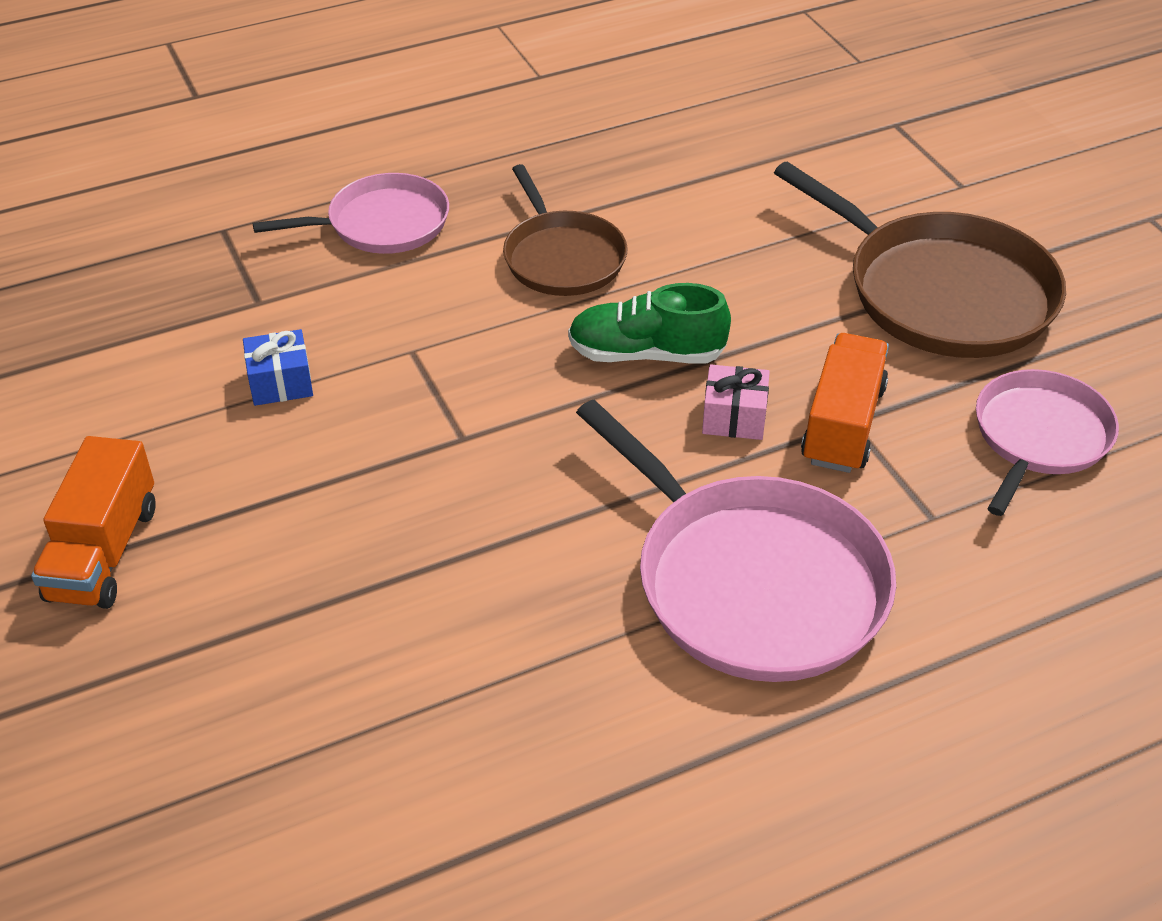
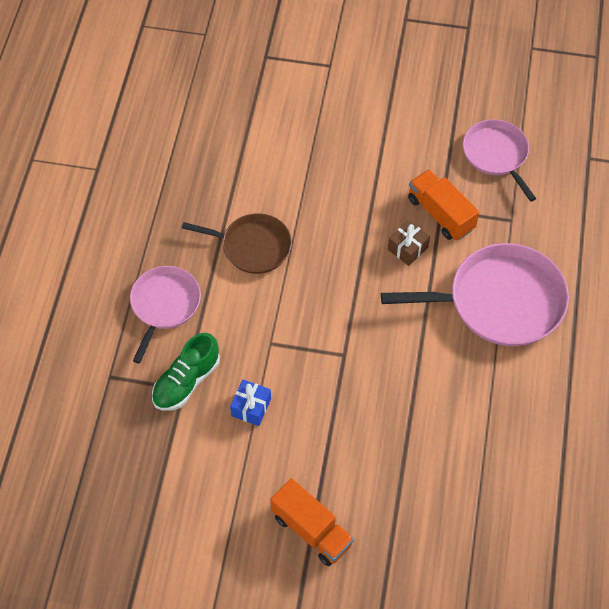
camera: 55 degrees left, 15 degrees up
green shoe [568,283,731,363] -> green shoe moved to [152,333,220,411]
pink gift [702,364,770,440] -> brown gift [388,220,430,266]
brown pan [774,162,1066,358] -> none

